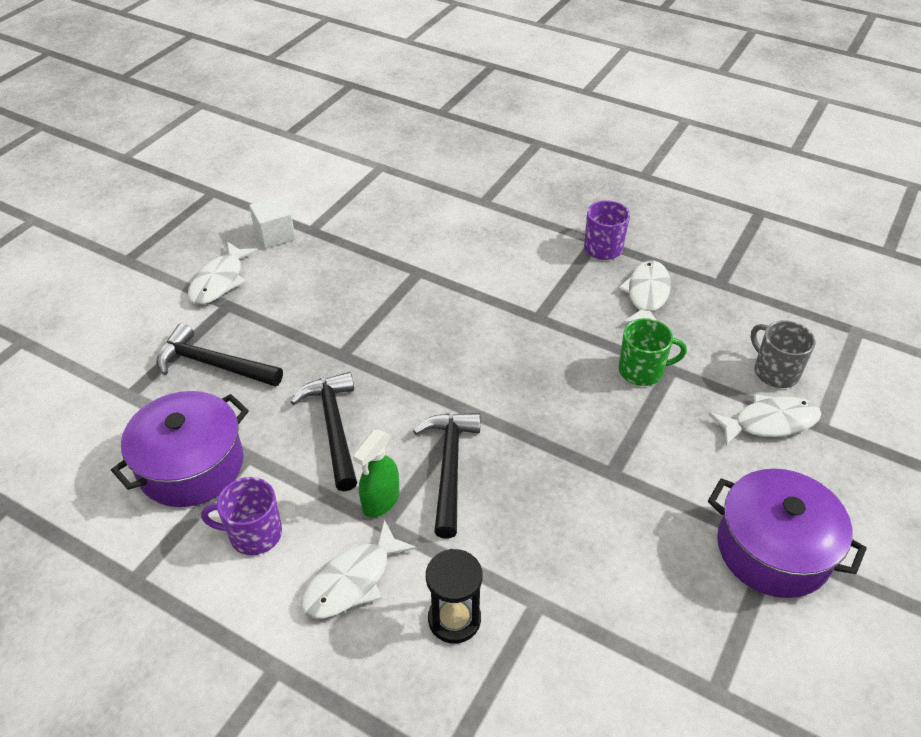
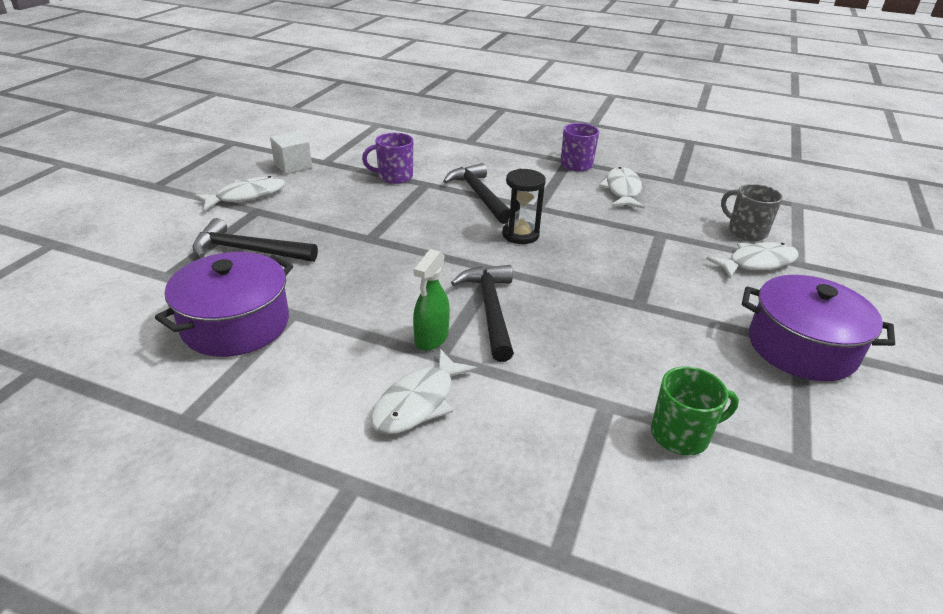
camera: 10 degrees left, 10 degrees down
white fish [188,242,258,305] -> white fish turned 135 degrees counterclockwise [194,176,285,211]
purple mug [201,477,282,555] -> purple mug moved to [362,132,413,184]
black hammer [291,372,357,491] -> black hammer moved to [443,163,510,224]
black hourglass [426,549,482,644] -> black hourglass moved to [502,169,546,244]
green mug [619,318,687,386] -> green mug moved to [651,366,739,455]

